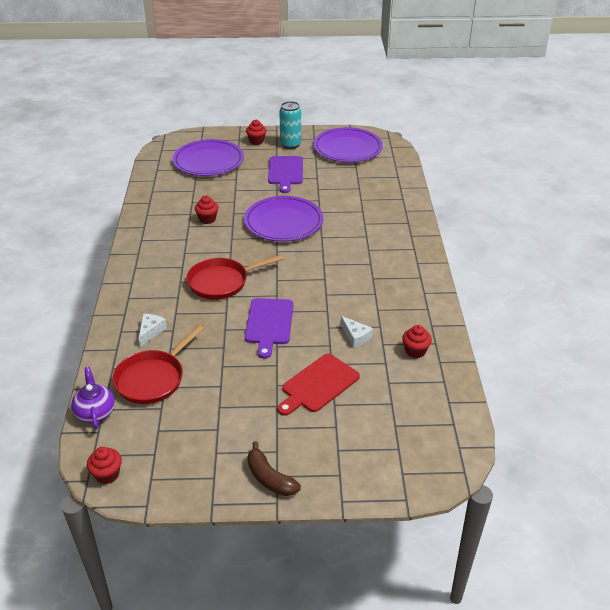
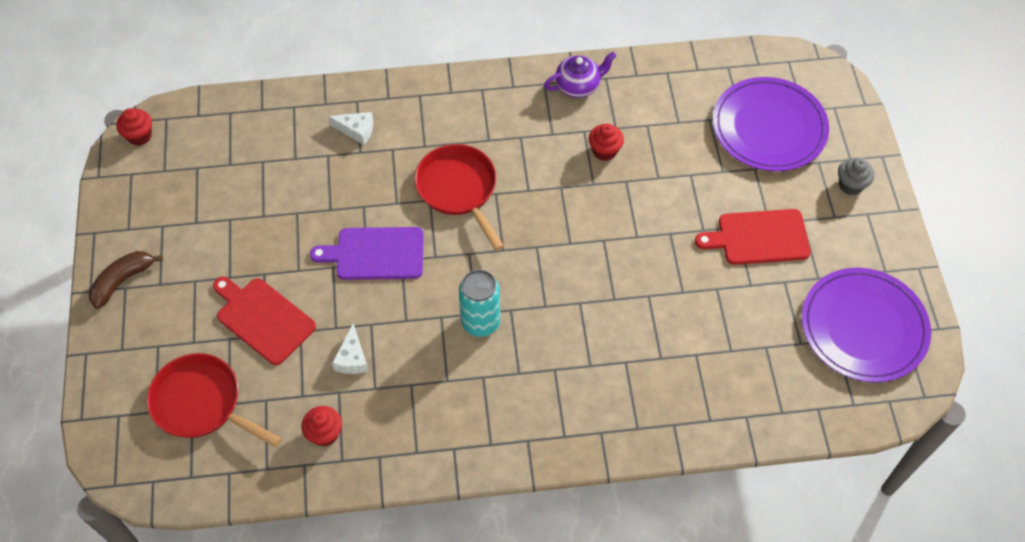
camera: 85 degrees right, 20 degrees up
purple teapot [71,367,115,429] -> purple teapot moved to [544,52,616,98]
red pan [112,325,204,404] -> red pan moved to [147,353,282,447]
purple plate [244,196,323,242] -> none
red cupcake [246,119,266,145] -> grey cupcake [838,158,874,195]
purple cutting board [268,156,303,193] -> red cutting board [695,209,811,265]
turquoise can [279,101,301,149] -> turquoise can moved to [459,270,500,337]
white cheese [341,316,373,348] -> white cheese turned 45 degrees counterclockwise [332,323,368,374]

